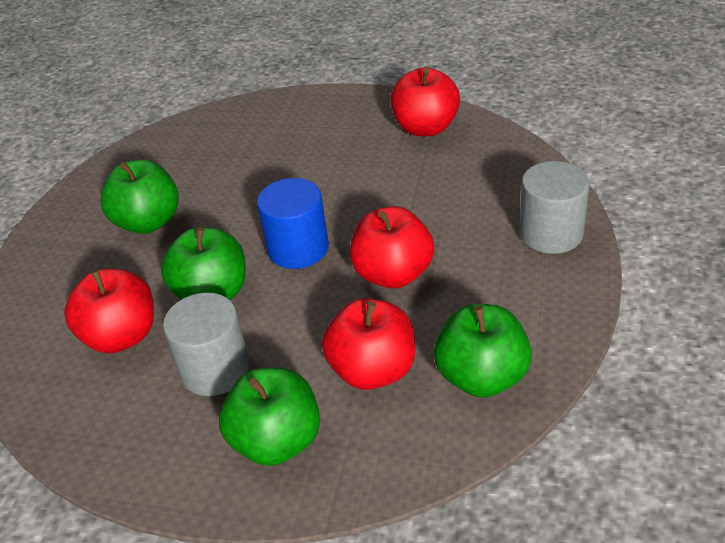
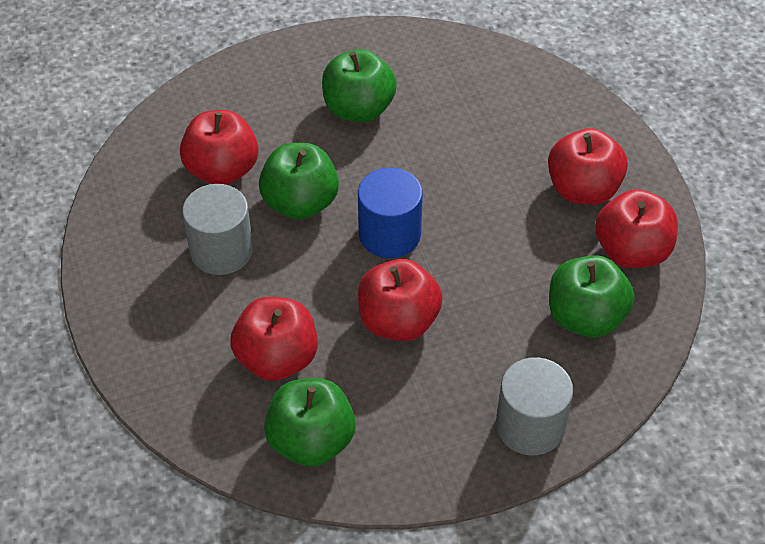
camera: 55 degrees right, 10 degrees up
green apple [219,367,320,466] -> green apple moved to [549,255,634,338]
none -> red apple [548,128,628,205]

